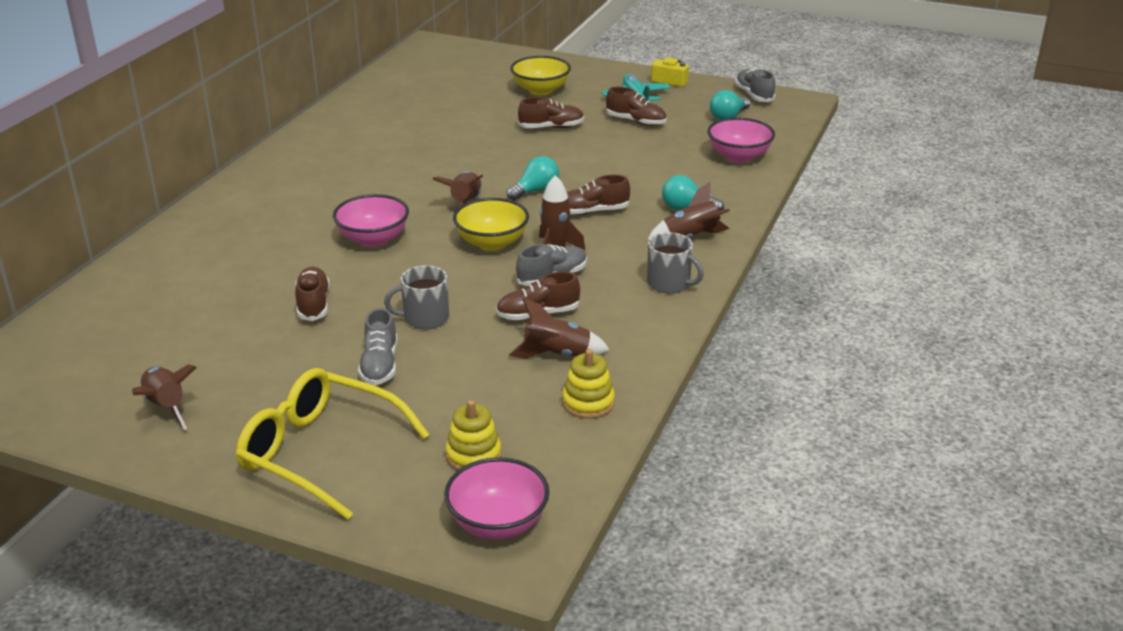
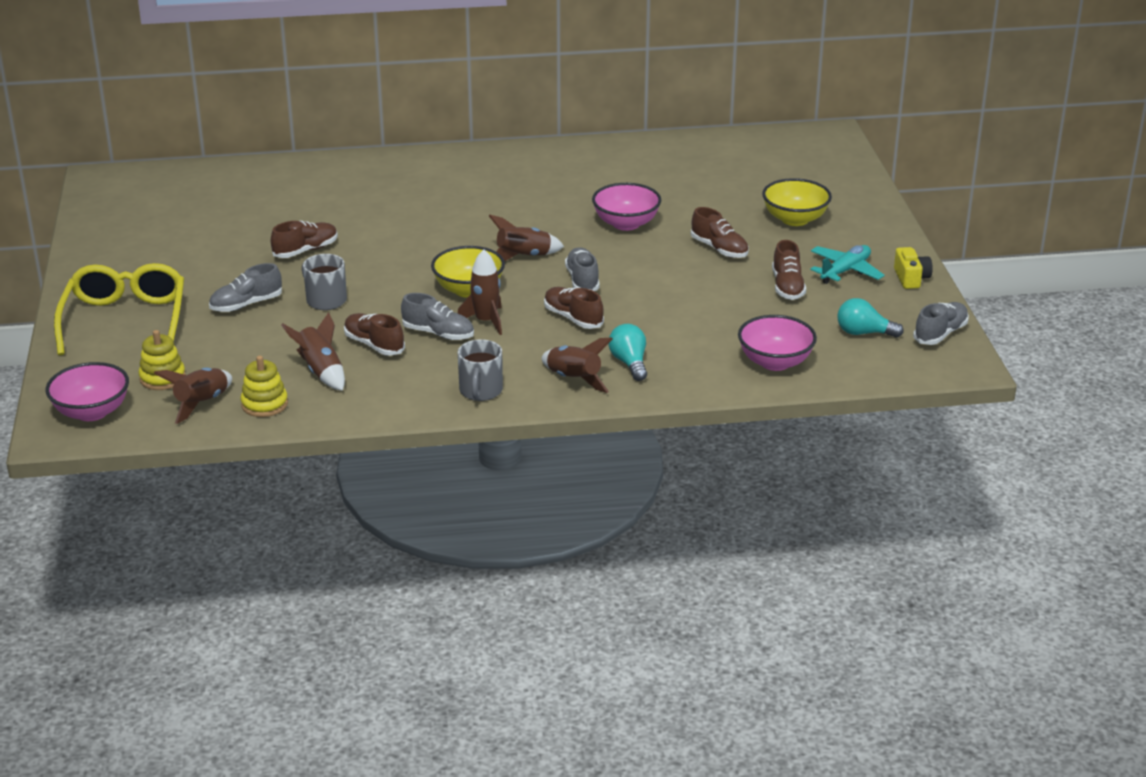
camera: 60 degrees right, 0 degrees up
brown rocket [132,364,197,430] -> brown rocket moved to [154,367,232,424]
pink bowl [333,194,409,247] -> pink bowl moved to [592,183,661,231]
turquoise light bulb [507,156,559,201] -> grey shoe [565,247,600,291]

